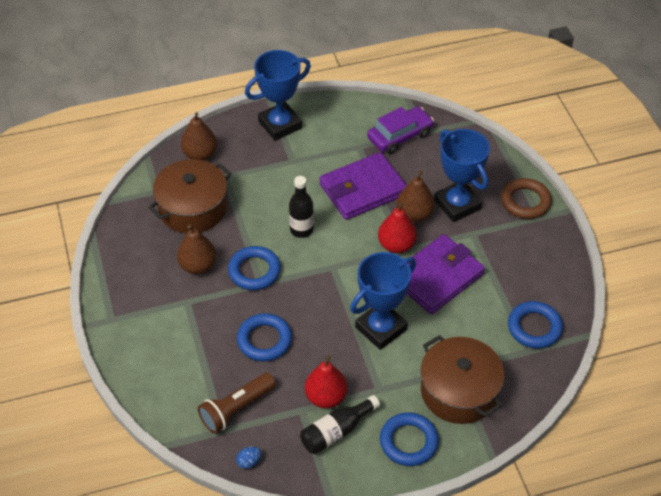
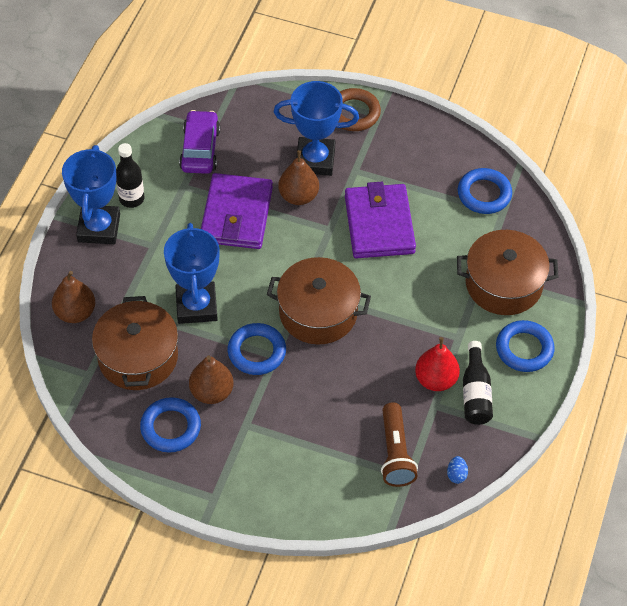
camera: 55 degrees left, 5 degrees up
blue ring [237,313,292,362] -> blue ring moved to [140,397,201,453]
black bottle [289,176,314,238] -> black bottle moved to [116,143,145,208]
blue trophy [350,252,416,350] -> blue trophy moved to [164,223,220,324]
red pear [378,201,417,253] -> none
none -> brown pot [267,257,371,345]

